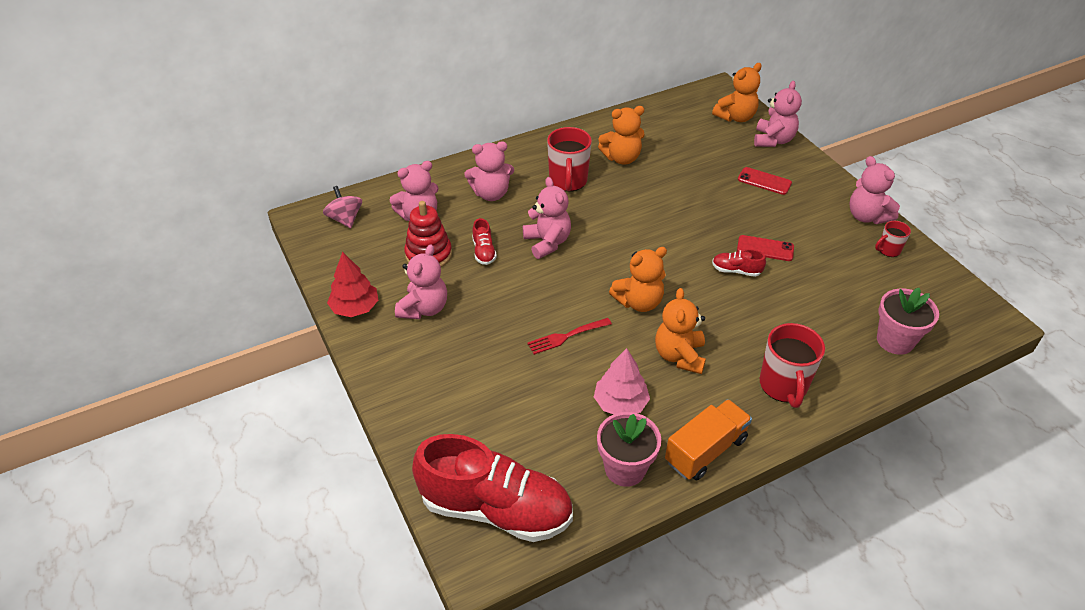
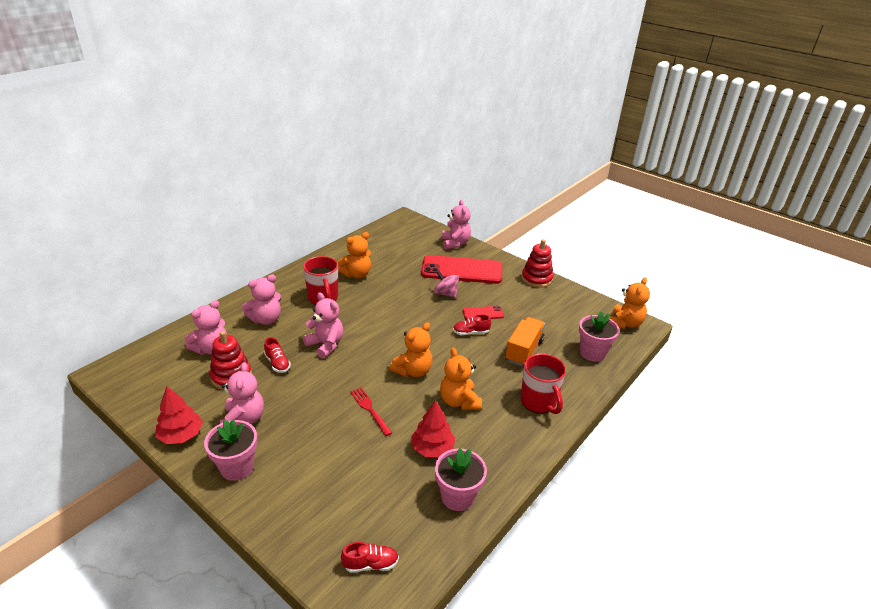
camera: 25 degrees left, 10 degrees down
pink spinning top [323,186,362,228] -> pink spinning top moved to [434,271,459,298]
red shoe [412,434,573,542] -> red shoe [341,542,399,573], size x0.41
red fork [527,318,612,355] -> red fork turned 105 degrees clockwise [350,387,392,436]
pink tree [594,348,650,414] -> red tree [411,400,455,457]
orange truck [665,399,752,481] -> orange truck moved to [506,317,545,367]
orange teddy bear [712,63,762,122] -> orange teddy bear moved to [609,277,650,329]
red phone [738,167,792,195] -> red phone [421,255,502,284], size x2.20
pink teddy bear [849,156,900,224] -> red stacking toy [522,239,553,288]
red mug [875,221,911,257] -> none
none -> pink flower pot [204,419,257,481]

